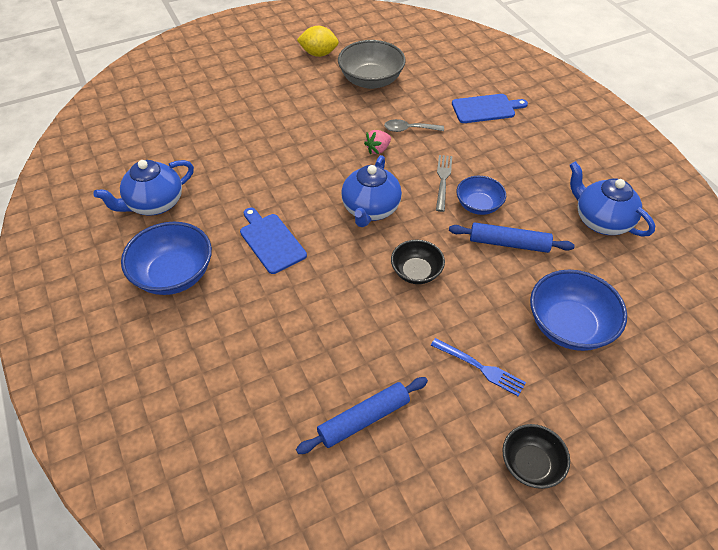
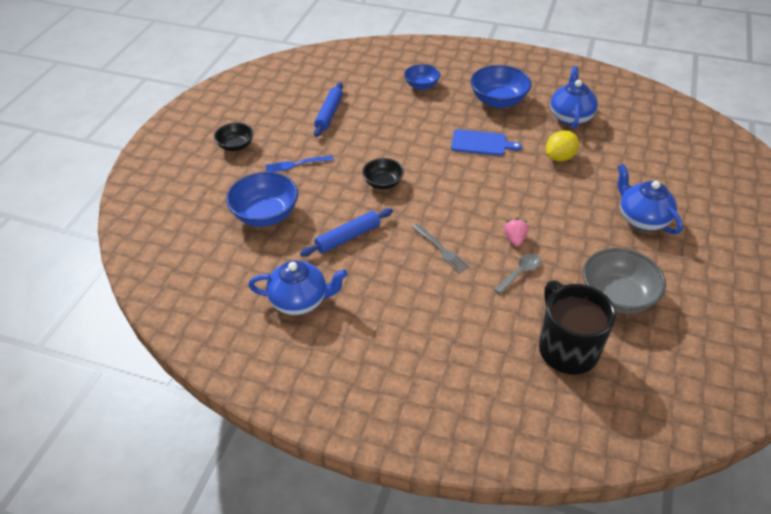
camera: 135 degrees right, 5 degrees down
yellow lemon [297,26,339,57] -> yellow lemon moved to [546,130,579,162]
blue teapot [341,155,402,227] -> blue teapot moved to [618,164,683,234]
blue cutting board [452,94,528,123] -> none
blue bowl [457,176,506,215] -> blue bowl moved to [404,64,440,90]
none -> black mug [539,280,616,374]

